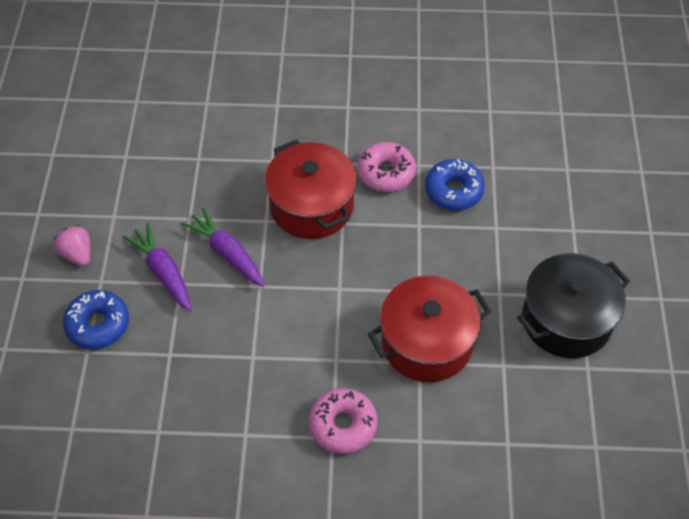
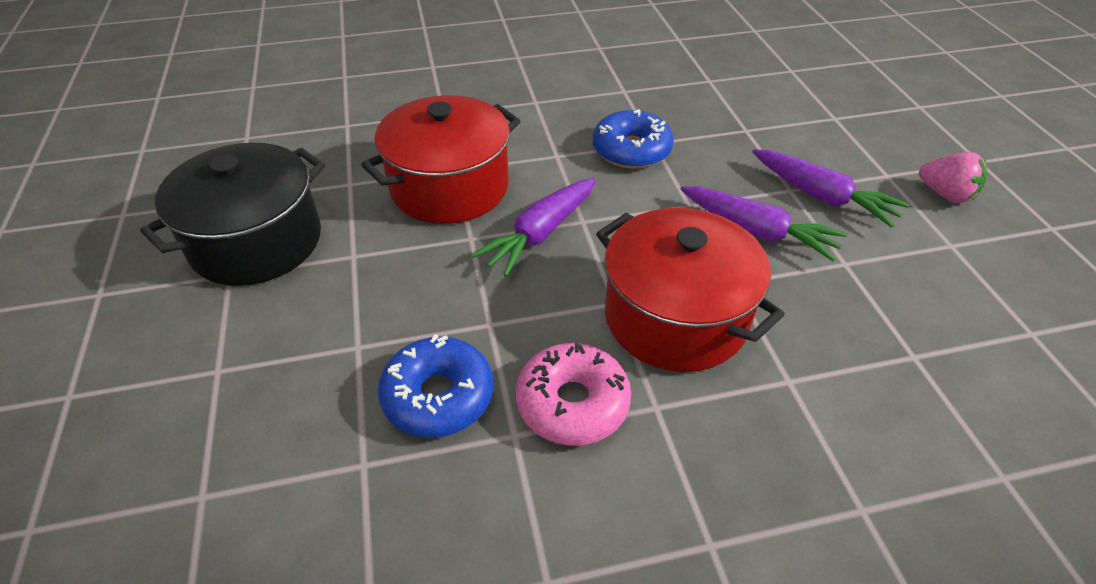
camera: 165 degrees right, 10 degrees down
blue donut [63,290,129,349] -> blue donut moved to [593,109,674,169]
pink donut [309,388,378,454] -> none
none -> purple carrot [472,178,596,277]

